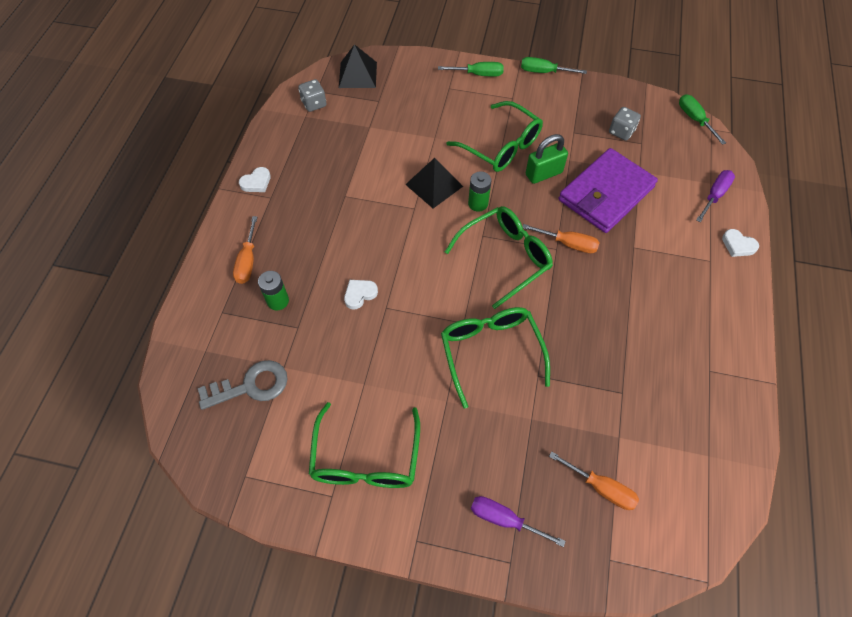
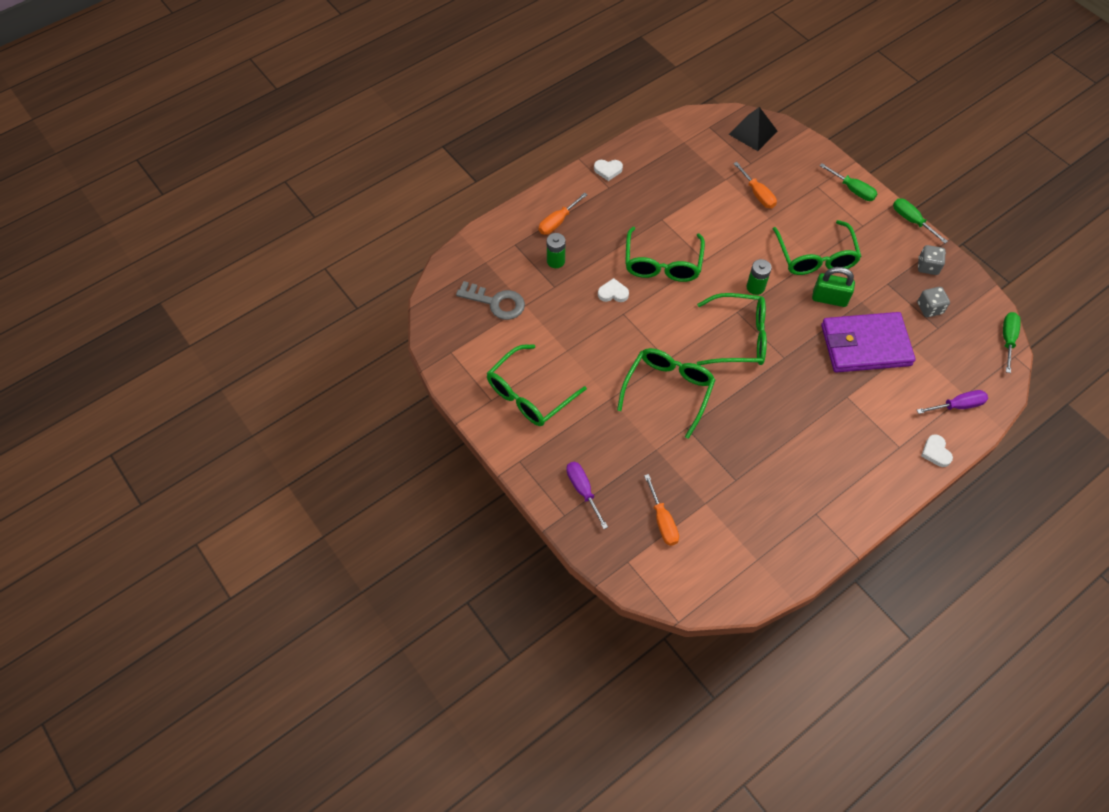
camera: 40 degrees right, 0 degrees up
grey dice [298,79,327,112] -> grey dice moved to [918,245,946,275]
black pyramid [405,158,463,208] -> none
orange screwdriver [523,224,600,253] -> orange screwdriver moved to [733,162,777,208]
none -> green glasses [625,227,705,282]

